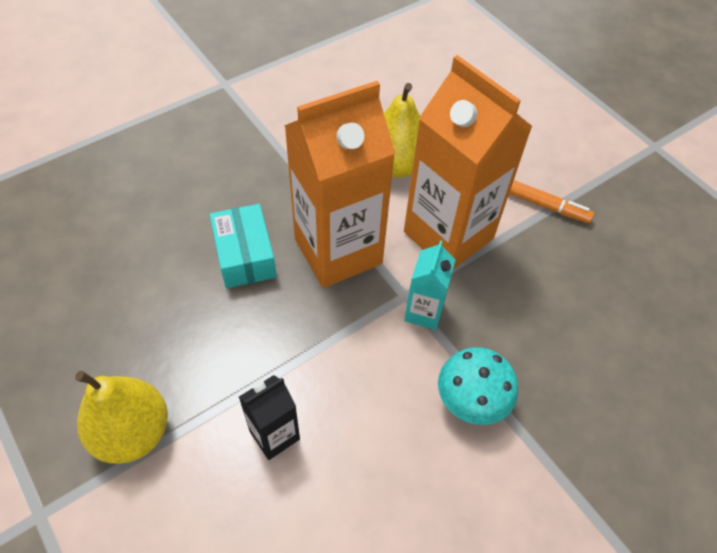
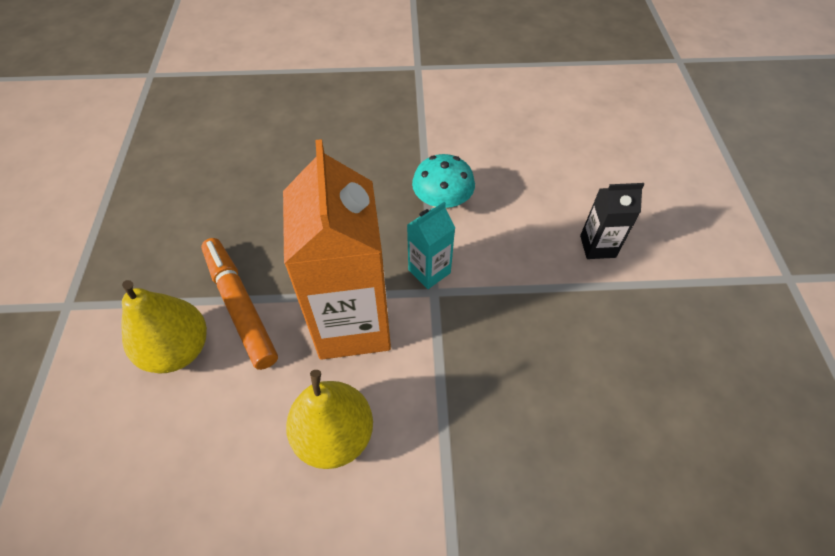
camera: 145 degrees left, 0 degrees up
yellow pear [75,371,168,464] -> yellow pear moved to [121,280,207,373]
turquoise box [210,204,277,288] -> none
orange carton [284,81,395,288] -> none
orange marker [509,180,594,223] -> orange marker [201,238,278,370], size x1.51

